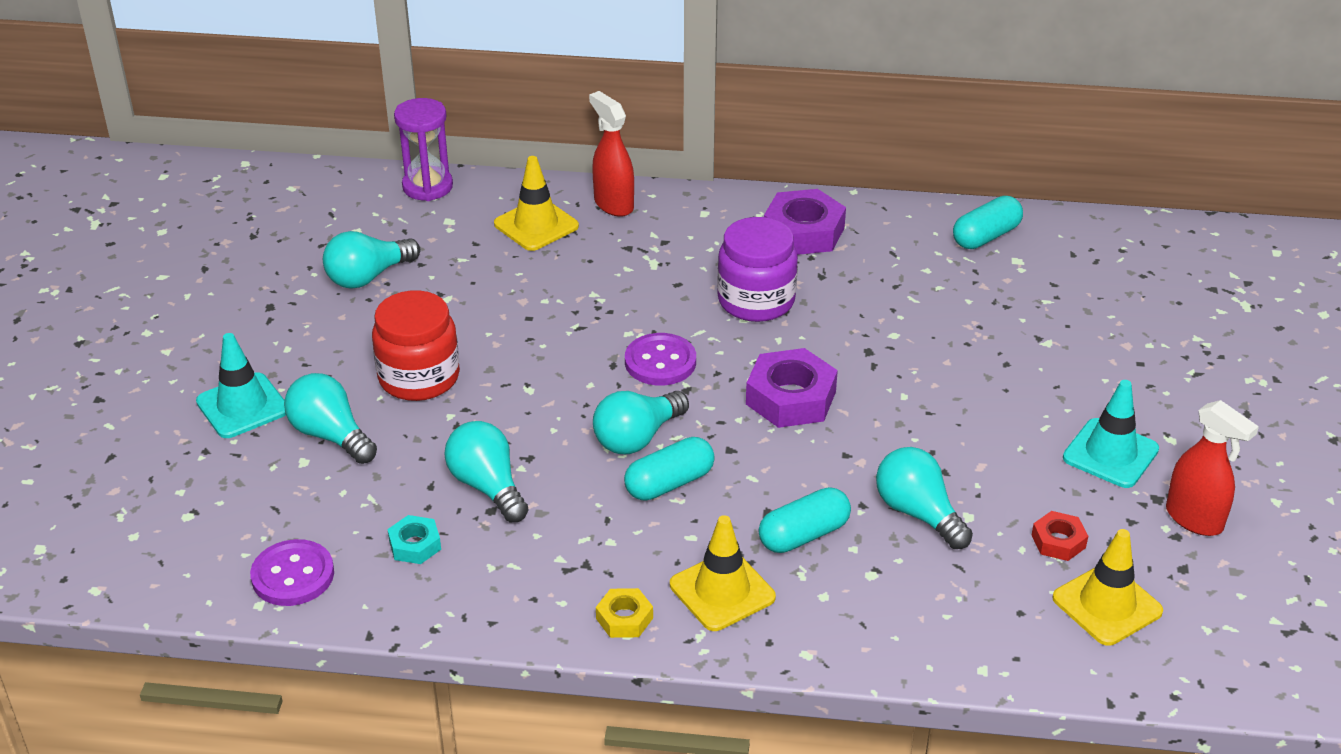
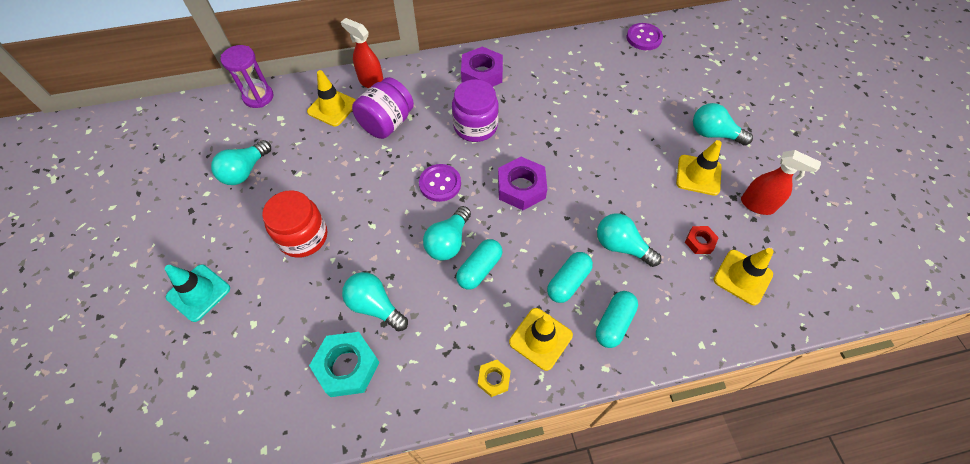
camera: 20 degrees left, 20 degrees up
purple button [250,539,334,606] -> purple button moved to [627,23,663,50]
turquoise light bulb [284,373,377,464] -> turquoise light bulb moved to [693,103,753,145]
turquoise nut [387,515,441,564] -> turquoise nut [309,332,380,397], size x1.86
turquoise capsule [953,196,1023,249] -> turquoise capsule moved to [596,291,638,348]
turquoise traffic cone [1063,380,1159,488] -> yellow traffic cone [676,140,722,196]
none -> purple jar [352,77,414,139]

